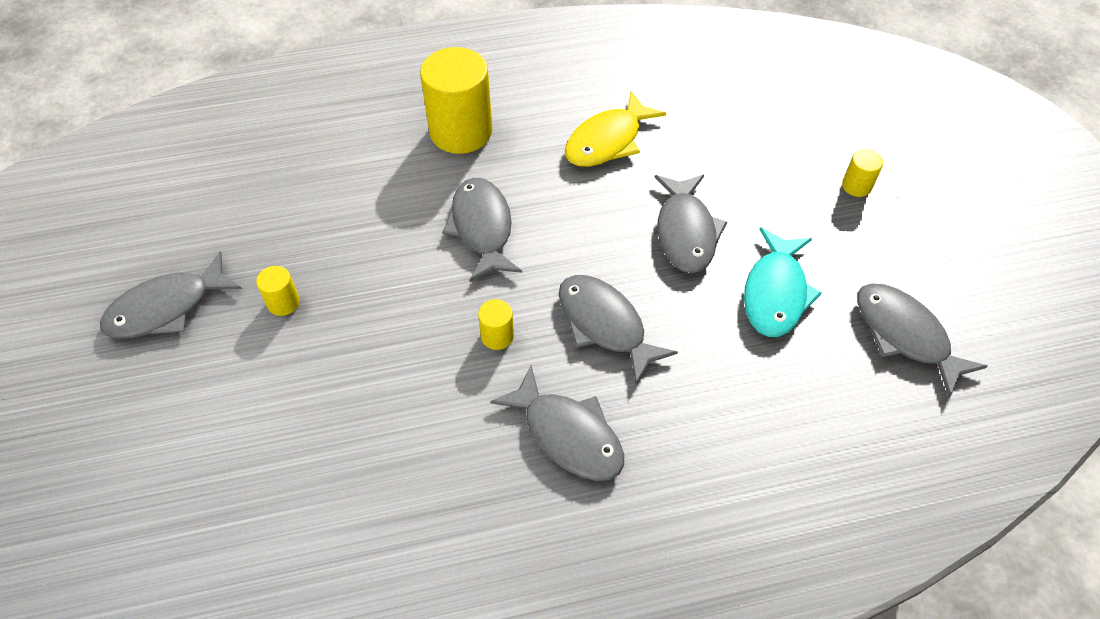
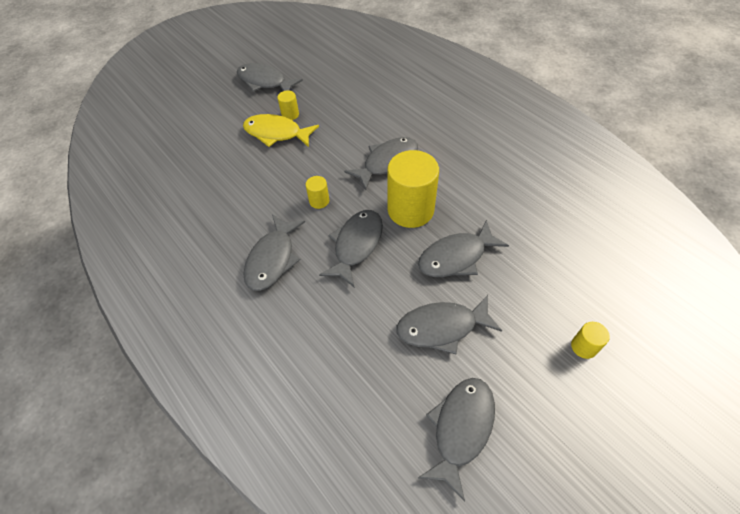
camera: 65 degrees right, 0 degrees up
yellow cylinder [420,47,492,154] -> yellow cylinder moved to [387,150,439,228]
yellow fish [565,91,666,167] -> yellow fish moved to [243,114,319,147]
turquoise fish [744,227,822,337] -> grey fish [396,295,502,354]

